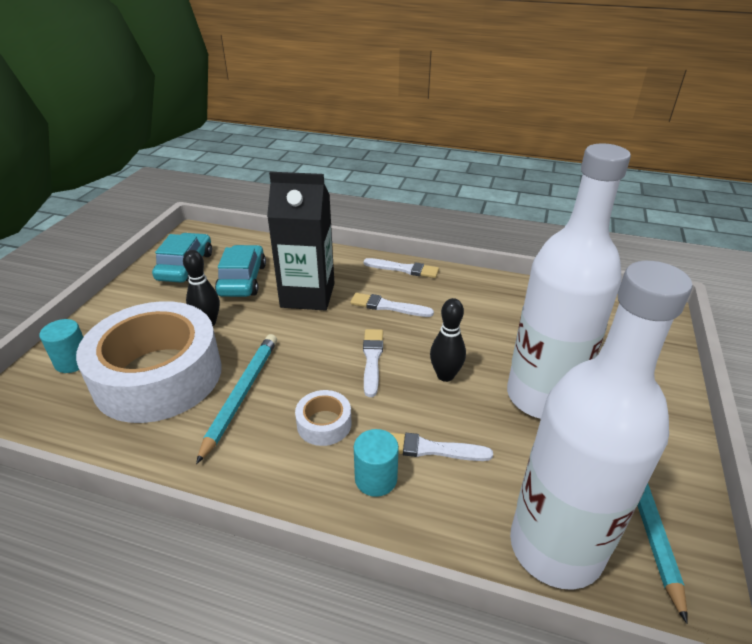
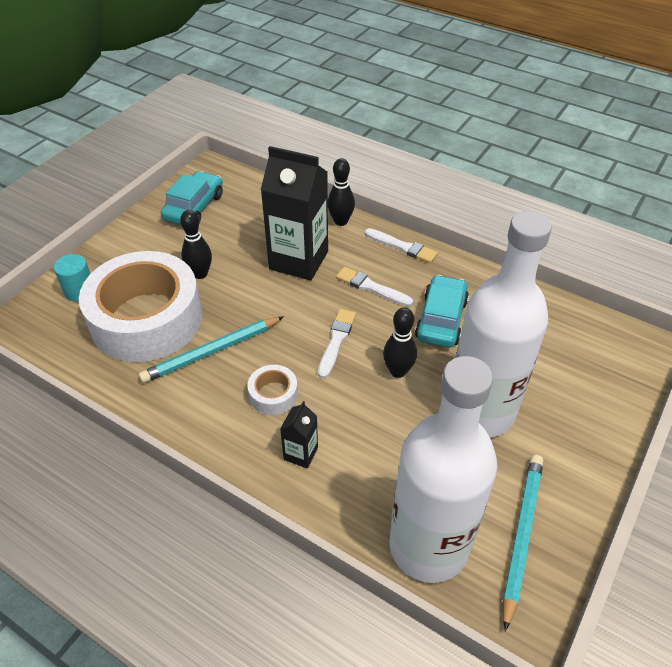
camera: 15 degrees right, 10 degrees up
turquoise pencil [196,334,277,464] -> turquoise pencil turned 150 degrees counterclockwise [138,316,284,383]
turquoise car [215,245,266,297] -> turquoise car moved to [415,275,469,347]
turquoise cylinder [354,429,399,497] -> black carton [280,401,318,469]
white brush [389,432,493,461] -> none
none -> black bowling pin [328,158,355,226]

